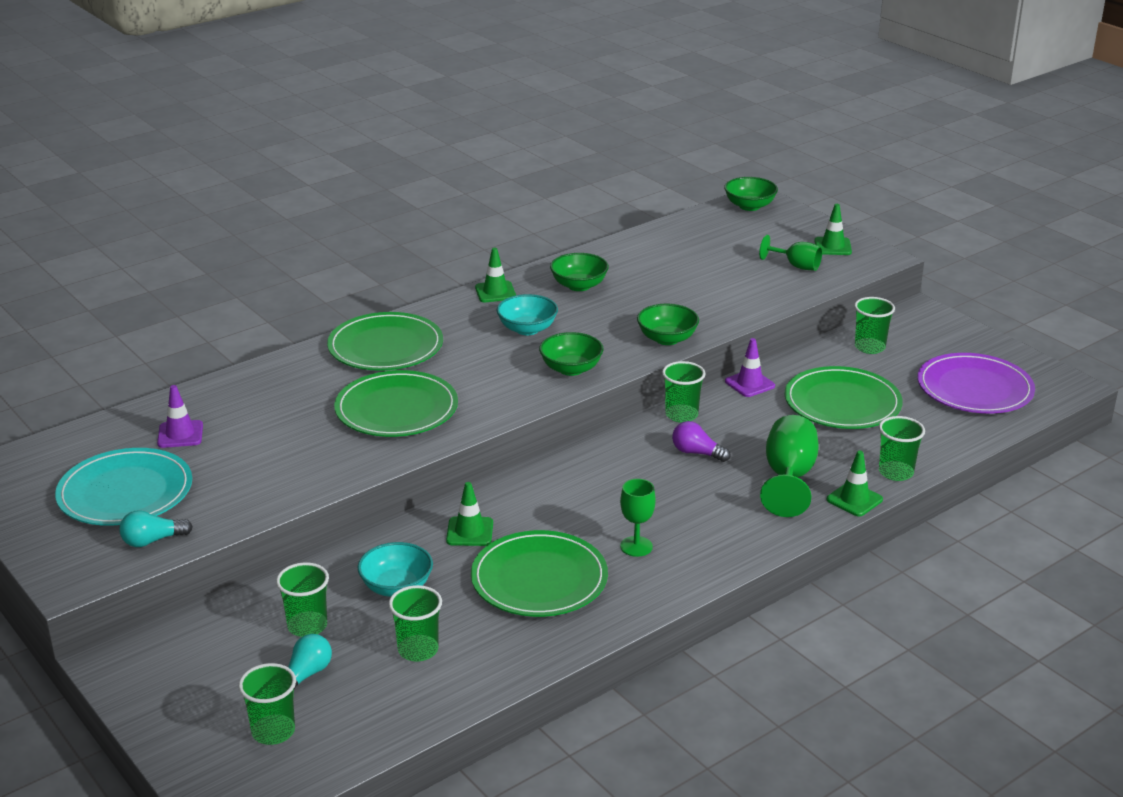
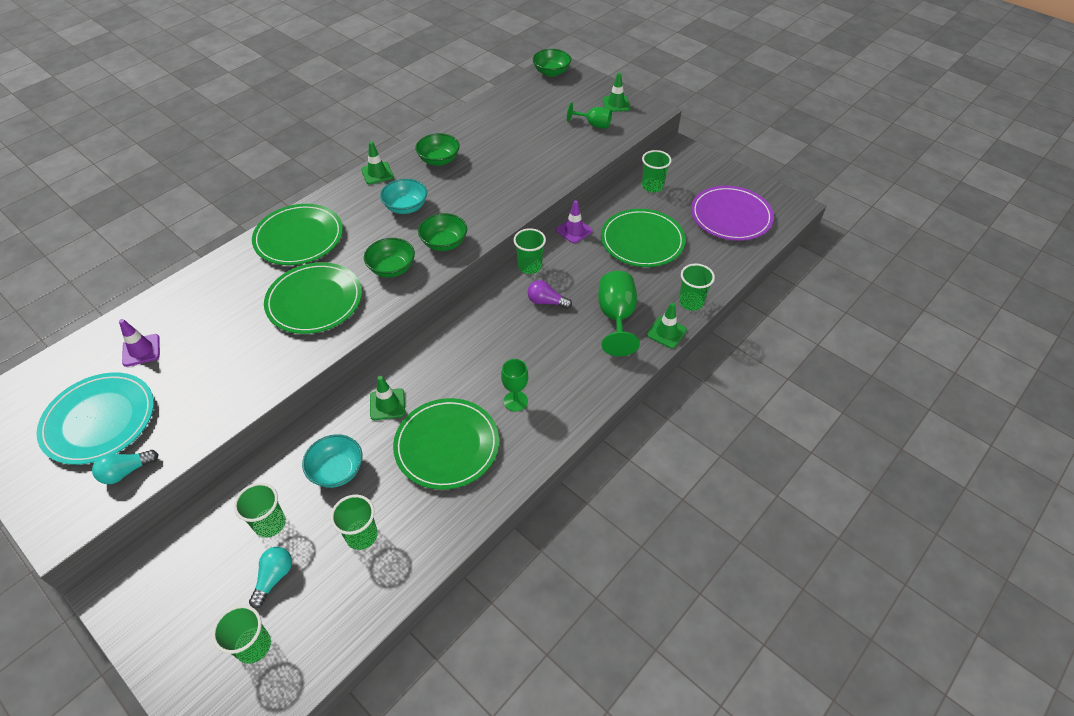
camera: 10 degrees left, 20 degrees up
green bowl [637,304,699,345] -> green bowl moved to [364,238,415,278]

